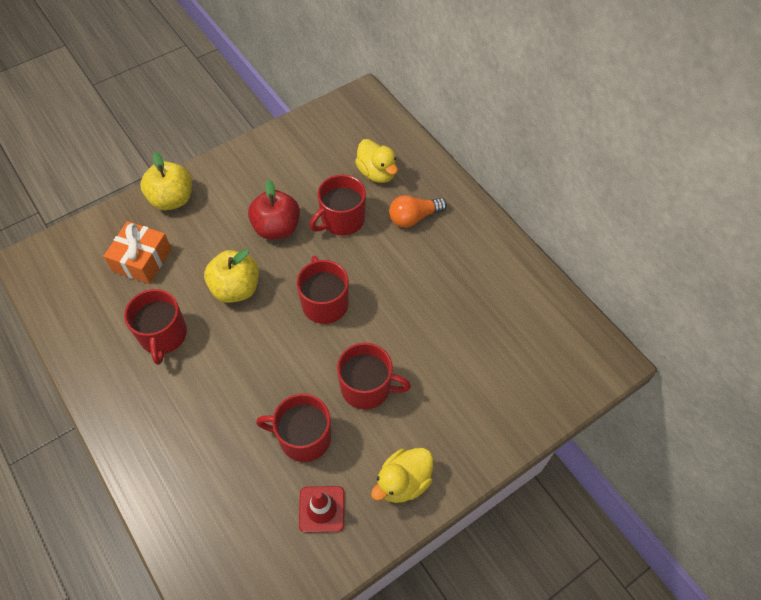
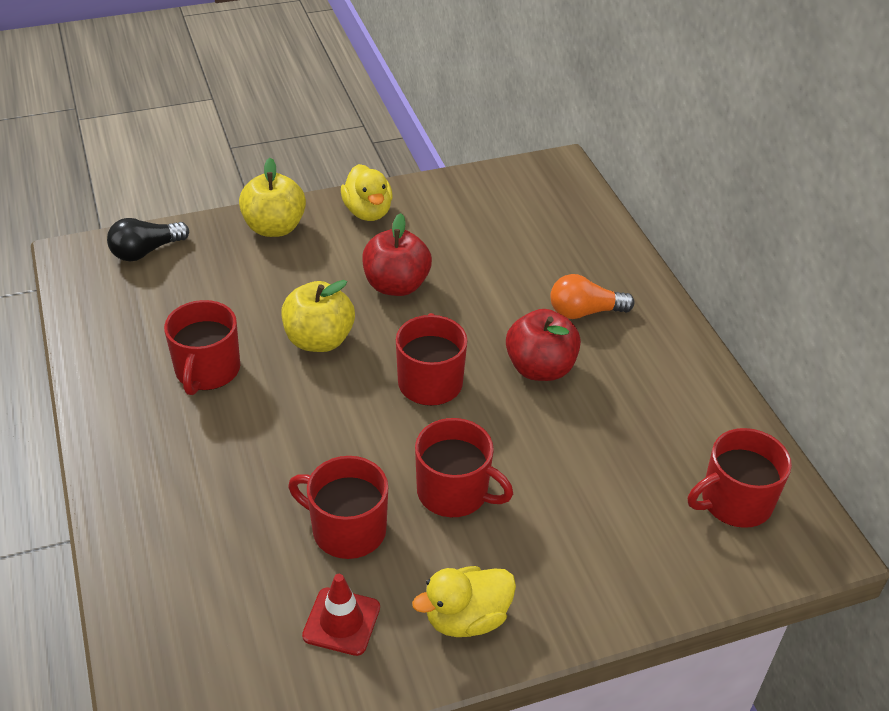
camera: 15 degrees right, 15 degrees down
orange gift [104,221,171,284] -> none
red mug [310,175,366,236] -> red mug moved to [688,428,792,528]
yellow duck [355,139,398,183] -> yellow duck moved to [341,164,393,221]
none -> black light bulb [107,218,189,261]
none -> red apple [506,309,581,381]

